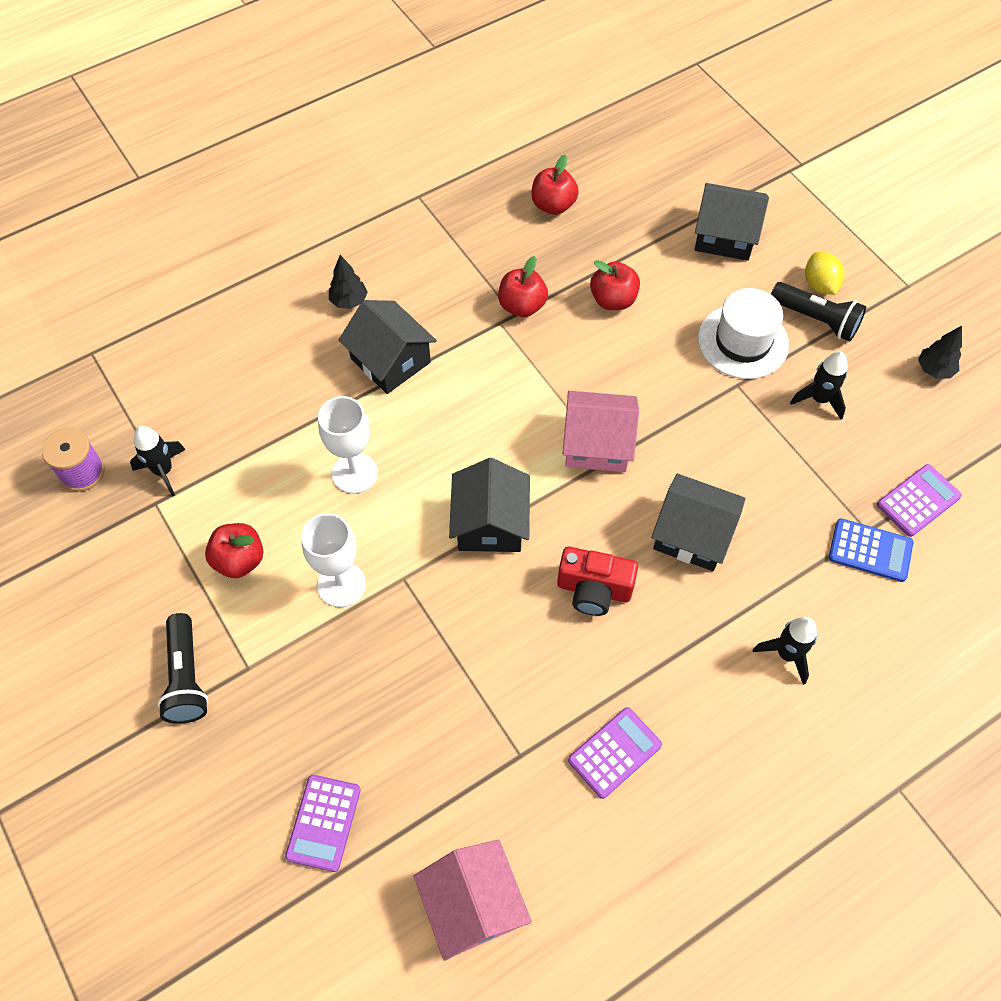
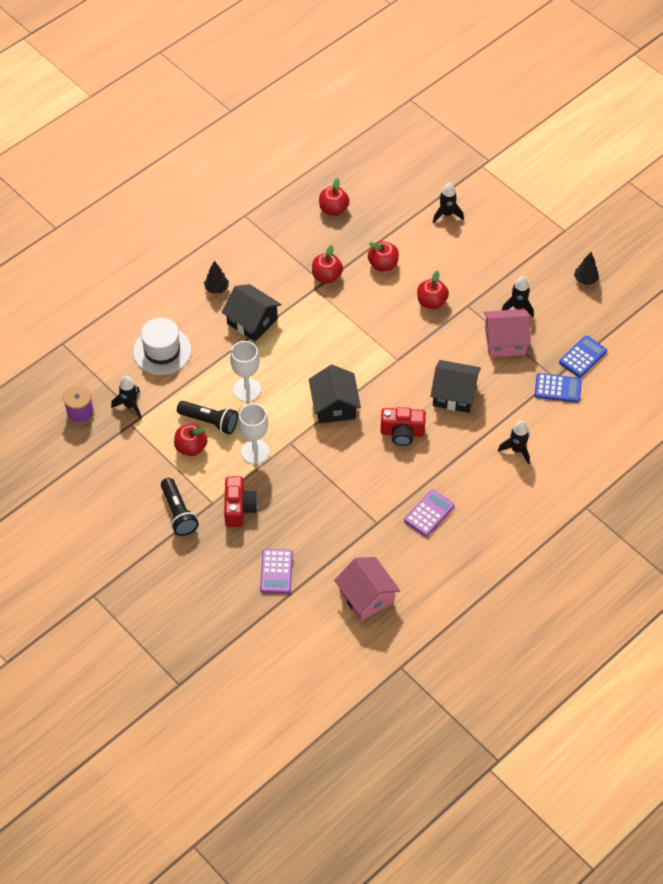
camera: 10 degrees left, 5 degrees down
pink house [563,391,639,472] -> pink house moved to [484,309,531,357]
black house [695,183,769,261] -> black rocket [433,182,464,223]
white hat [698,288,789,379] -> white hat moved to [133,318,191,375]
black flashlight [771,282,866,341] -> black flashlight moved to [177,401,238,435]
yellow lemon [805,252,844,295] -> none
purple calculator [877,464,962,537] -> blue calculator [559,335,607,378]
none -> red camera [224,476,258,527]
none -> red apple [417,271,449,309]

